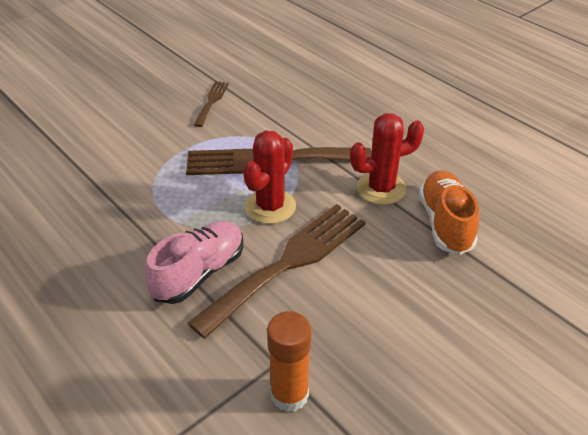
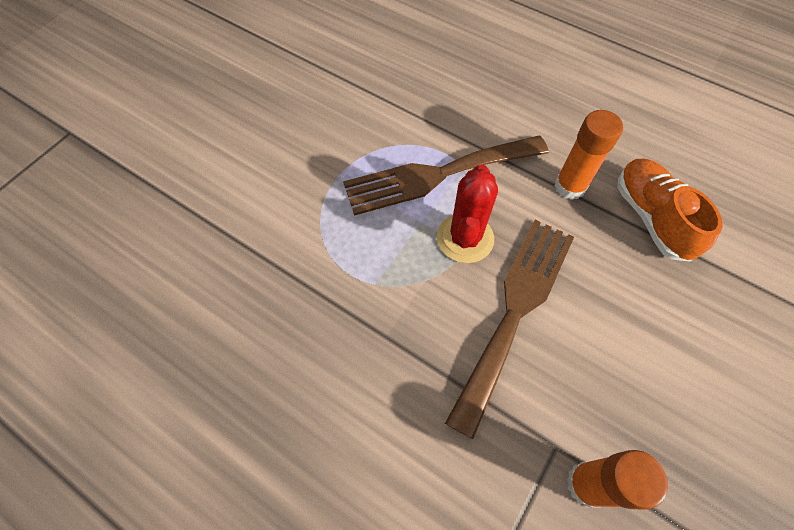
camera: 15 degrees left, 20 degrees up
pink shoe [145,221,243,304] -> none
brown fork [194,81,229,127] -> none
red cactus [350,113,424,205] -> orange glue stick [555,110,623,200]

